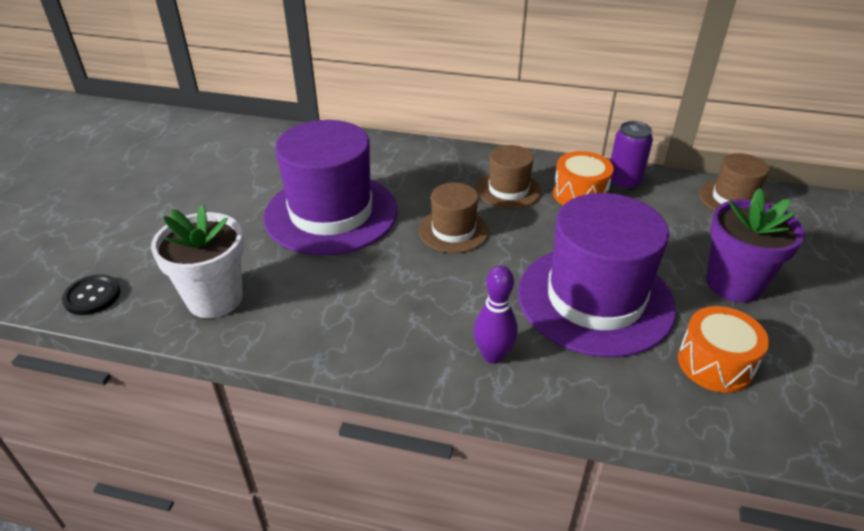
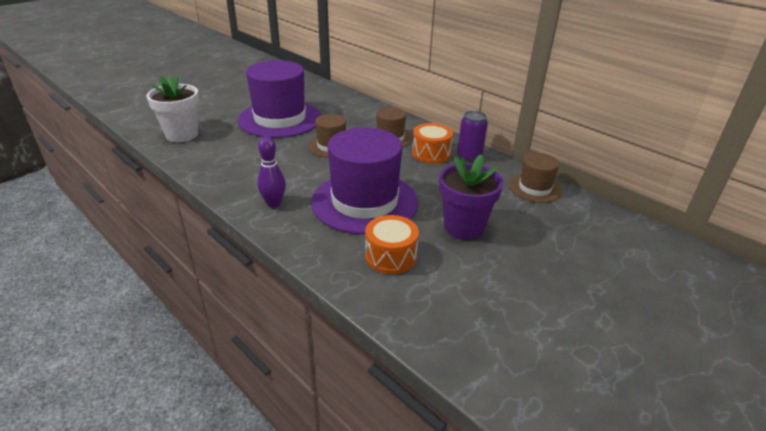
camera: 30 degrees right, 5 degrees down
black button [62,274,120,315] -> none

